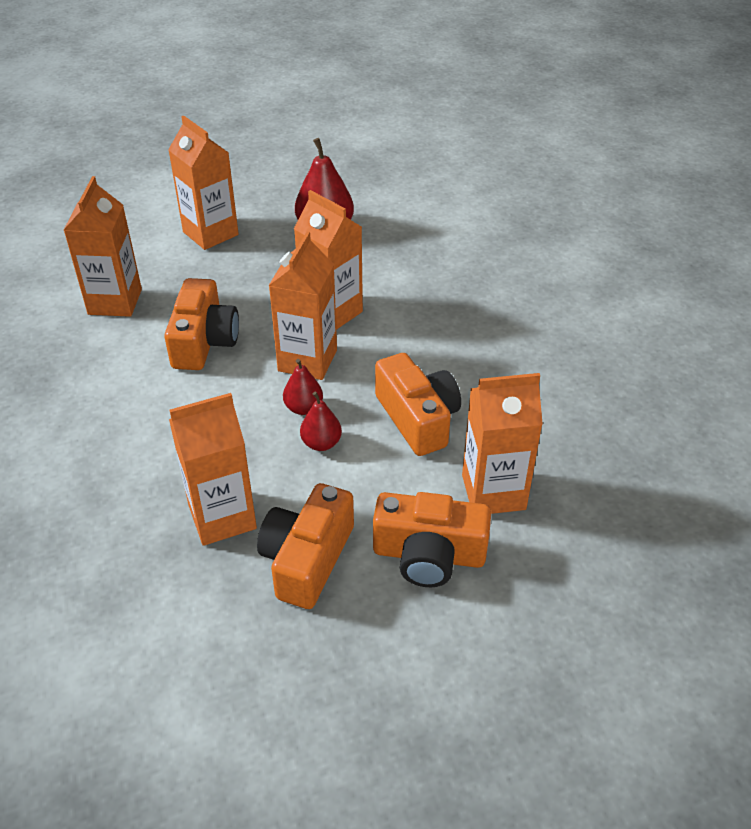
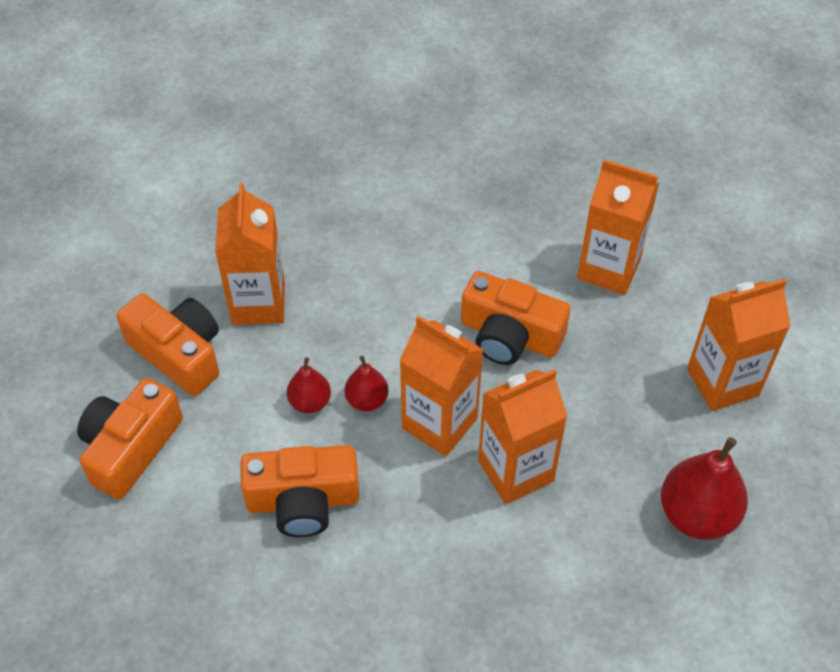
camera: 110 degrees right, 10 degrees up
orange carton [462,373,543,514] -> none

